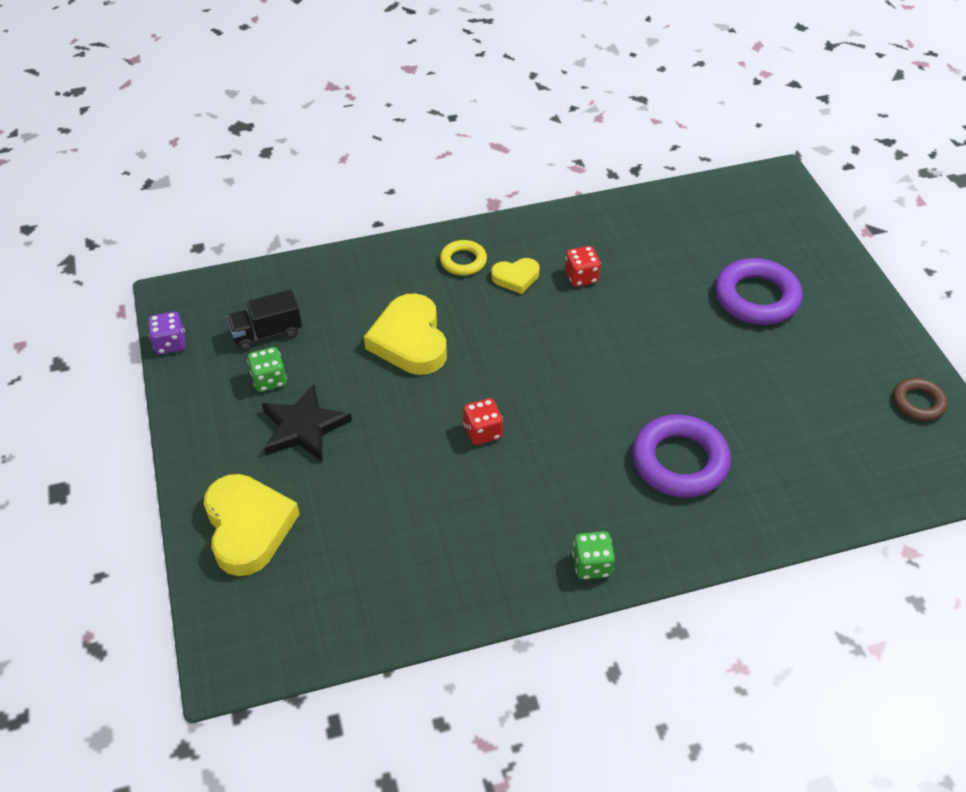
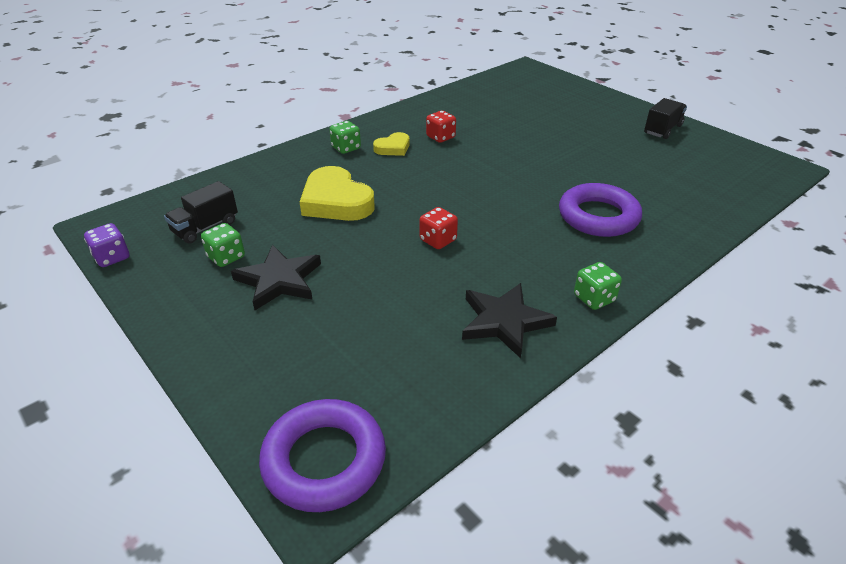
camera: 25 degrees left, 10 degrees down
yellow heart [204,474,300,576] -> none
yellow ring [440,240,487,276] -> green dice [329,121,361,154]
purple ring [715,258,803,325] -> purple ring moved to [259,399,386,512]
brown ring [893,378,948,421] -> none
none -> black star [462,283,557,358]
none -> black truck [644,98,687,139]

